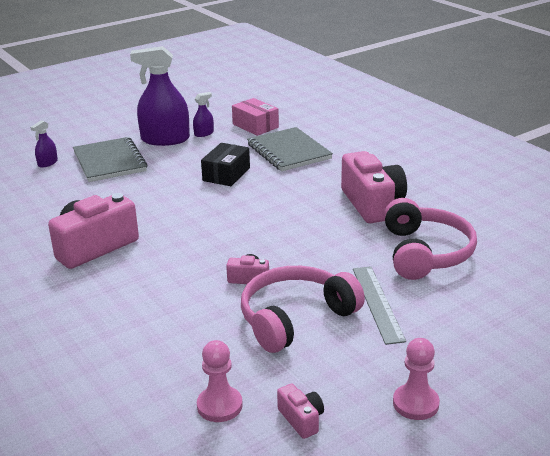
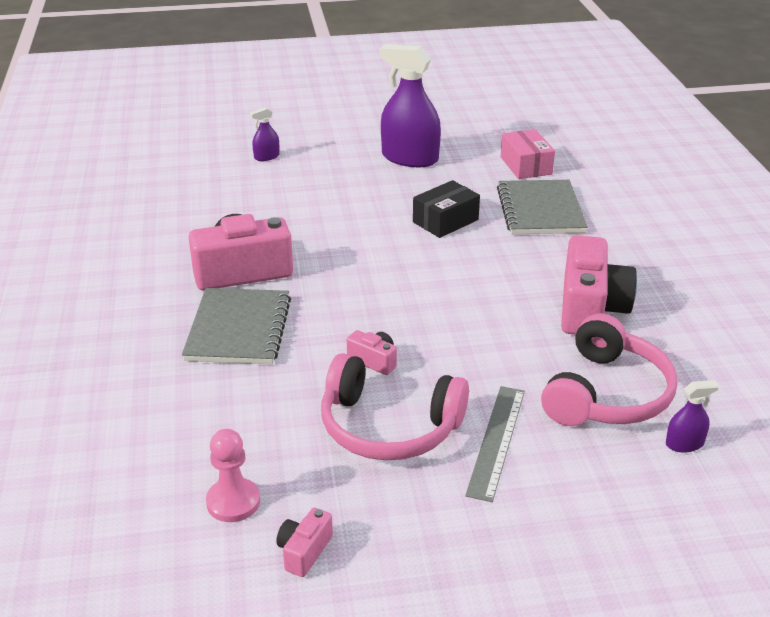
camera: 25 degrees right, 5 degrees up
grey notebook [73,137,148,182] -> grey notebook moved to [182,288,291,364]
purple spray bottle [193,92,214,137] -> purple spray bottle moved to [666,380,719,453]
pink headphones [241,266,365,353] -> pink headphones turned 150 degrees counterclockwise [321,353,469,460]
pink camera [277,384,324,439] -> pink camera turned 150 degrees counterclockwise [276,508,333,577]
pink pawn [393,338,440,420] -> none

